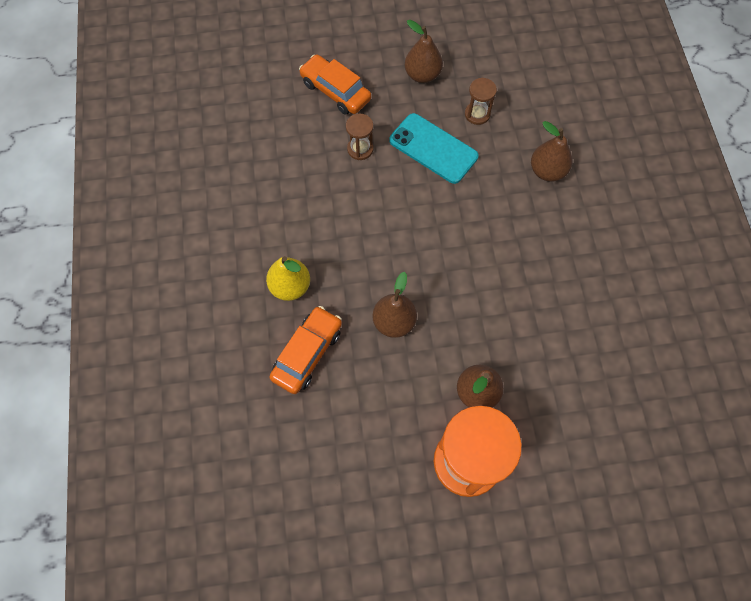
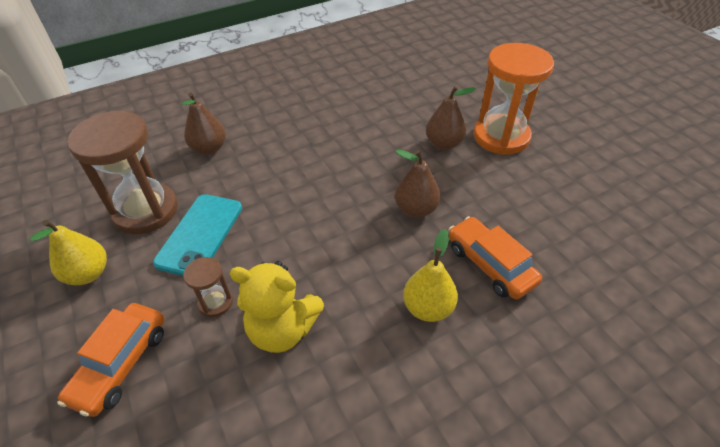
camera: 110 degrees left, 20 degrees down
orange car [269,306,342,394] -> orange car turned 45 degrees clockwise [448,216,542,300]
brown pear [405,20,443,83] -> yellow pear [29,220,107,285]
brown hourglass [465,78,497,125] -> brown hourglass [67,110,178,234], size x2.16
none -> yellow teddy bear [229,261,324,353]

